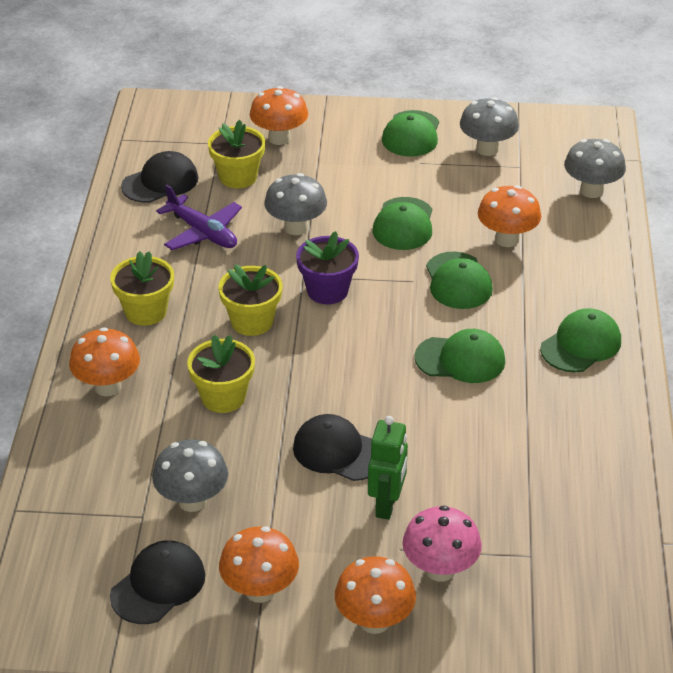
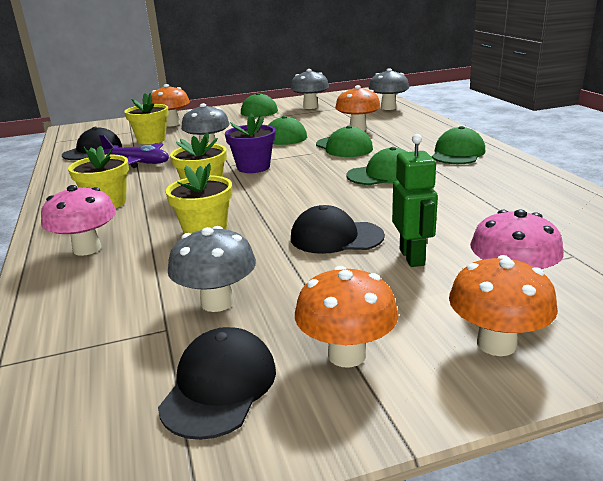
camera: 20 degrees left, 15 degrees down
orange mushroom [69,327,140,396] -> pink mushroom [41,185,116,256]

